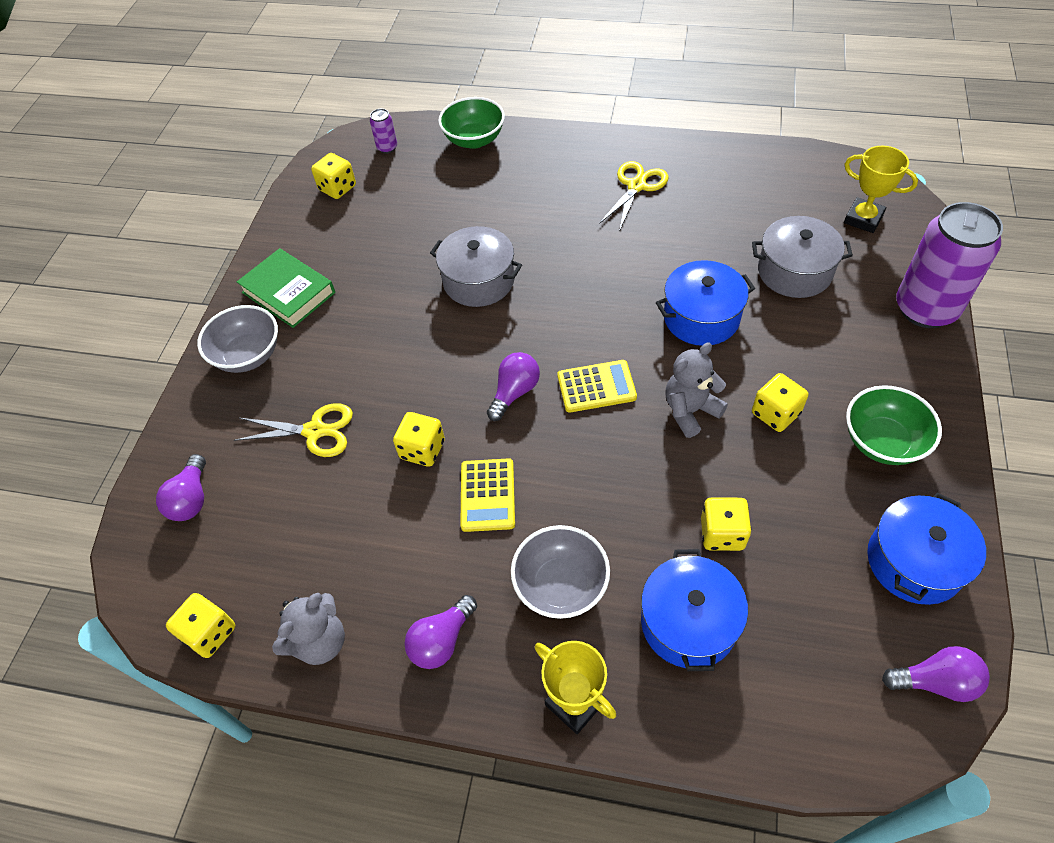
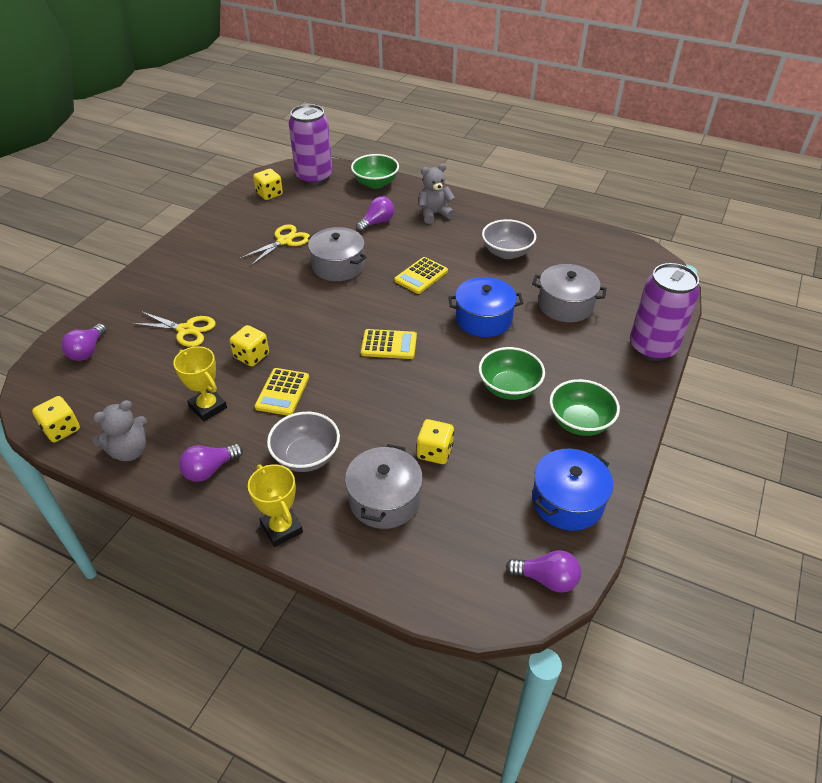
camera: 10 degrees right, 10 degrees down
grey bowl [197,305,278,373] -> grey bowl moved to [482,219,536,259]
green book [237,248,335,328] -> none
purple can [370,109,397,154] -> purple can [289,104,332,185], size x2.41
purple light bulb [487,352,540,421] -> purple light bulb moved to [356,197,394,232]
yellow scissors [599,161,669,229] -> yellow scissors moved to [240,224,310,266]
blue pot [641,549,748,671] -> grey pot [345,444,423,529]
grey teddy bear [665,342,728,438] -> grey teddy bear moved to [419,164,455,224]
yellow dice [752,373,809,432] -> green bowl [479,347,545,400]
yellow trophy [844,146,918,233] -> yellow trophy moved to [173,346,227,421]
none -> yellow calculator [394,257,448,294]

